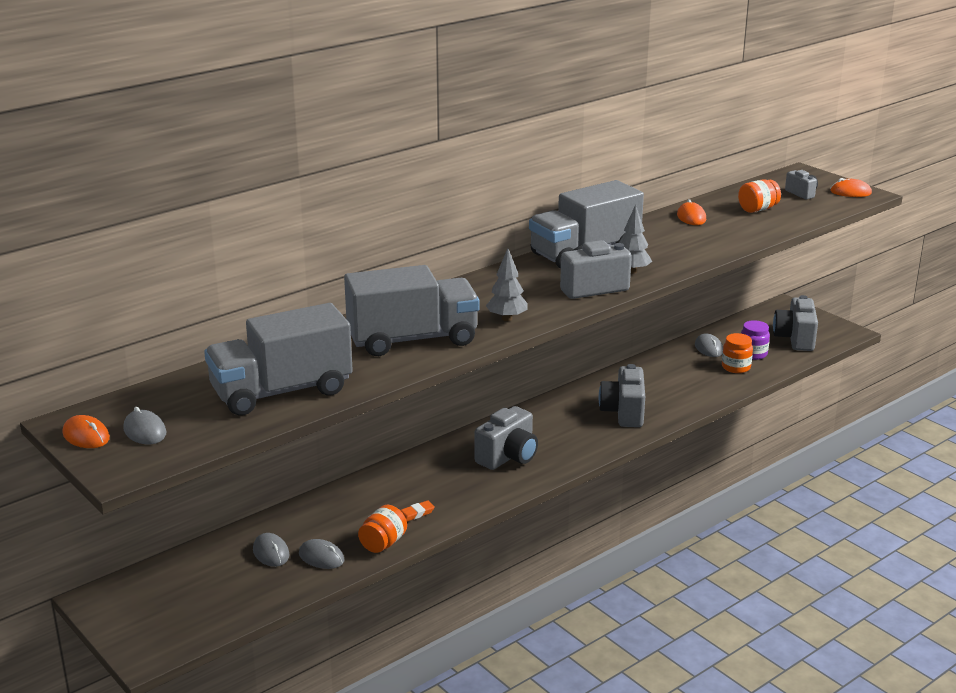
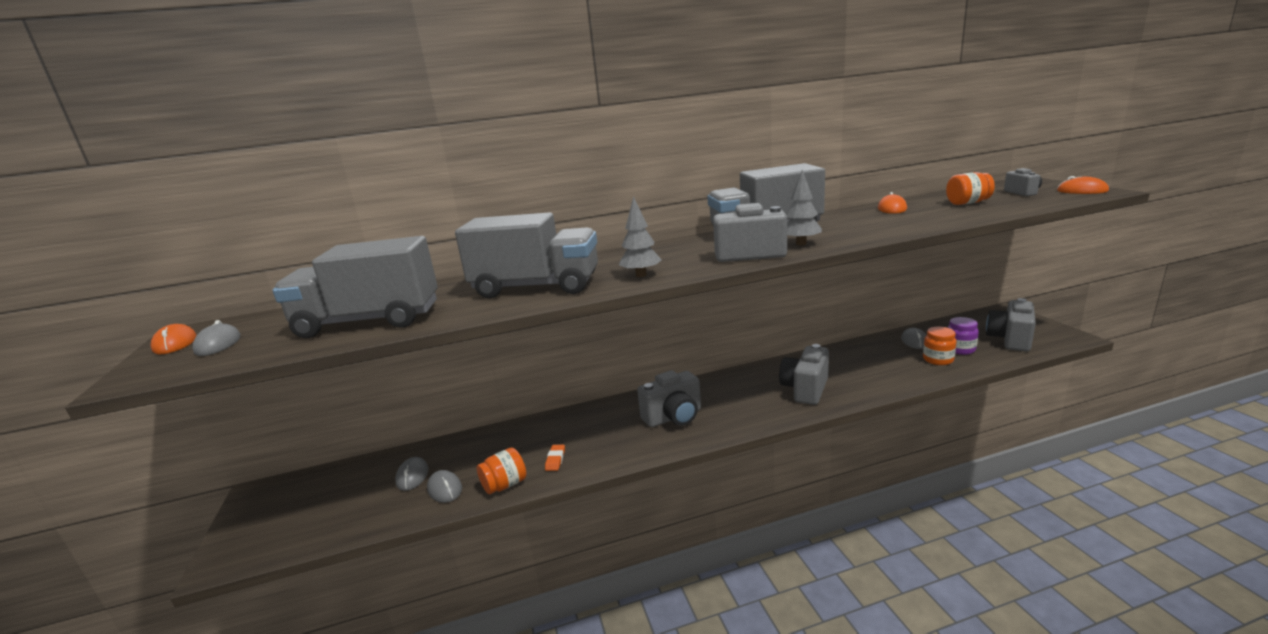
camera: 25 degrees right, 5 degrees down
orange eraser [400,500,435,522] -> orange eraser turned 75 degrees counterclockwise [545,445,565,471]

